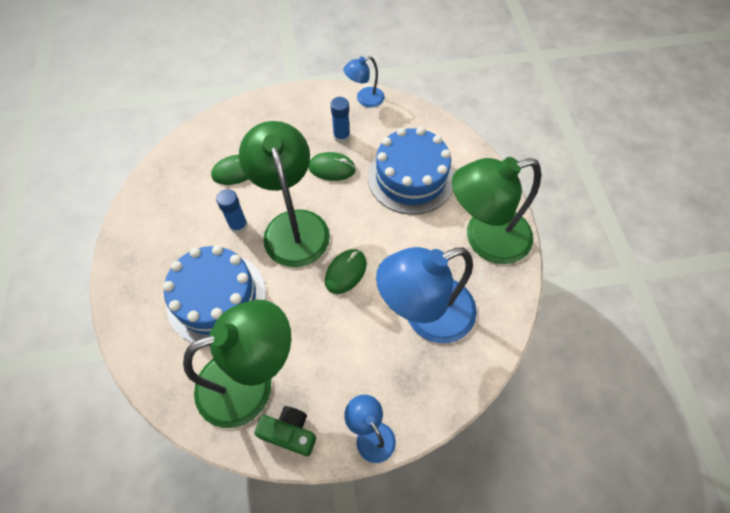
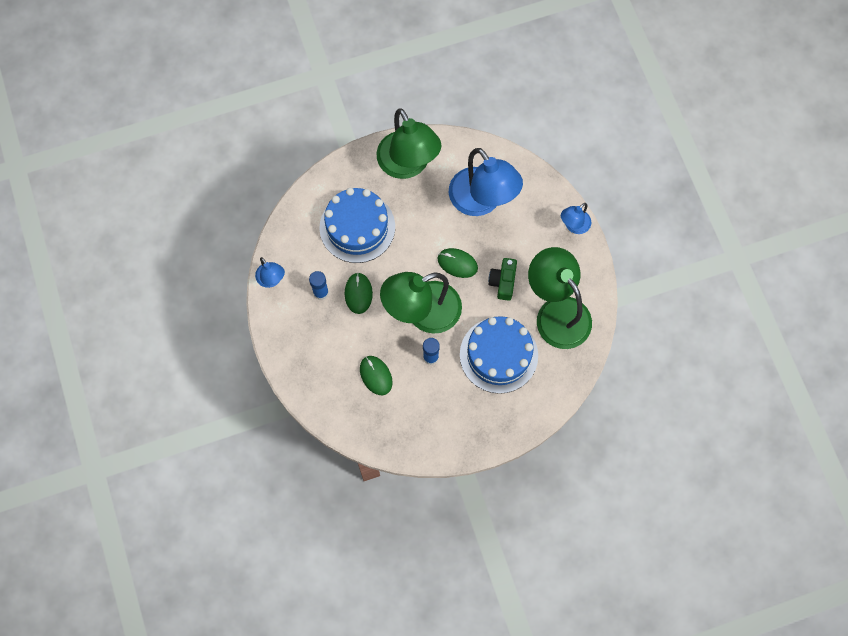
camera: 100 degrees left, 10 degrees up
green camera [254,406,316,456] -> green camera moved to [488,258,517,301]

